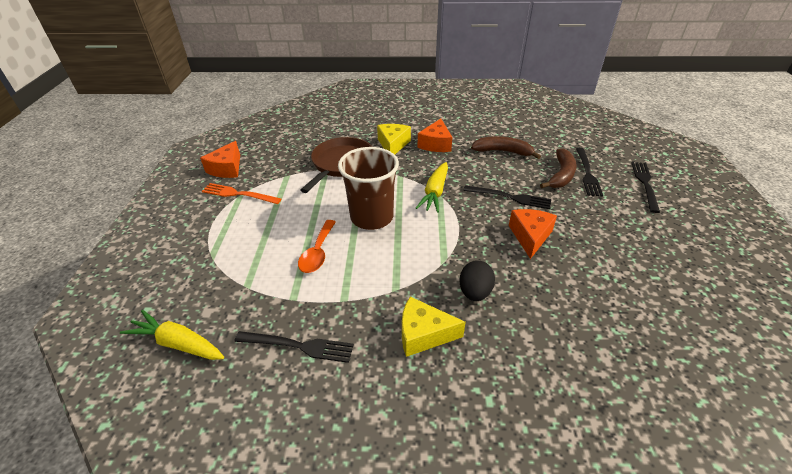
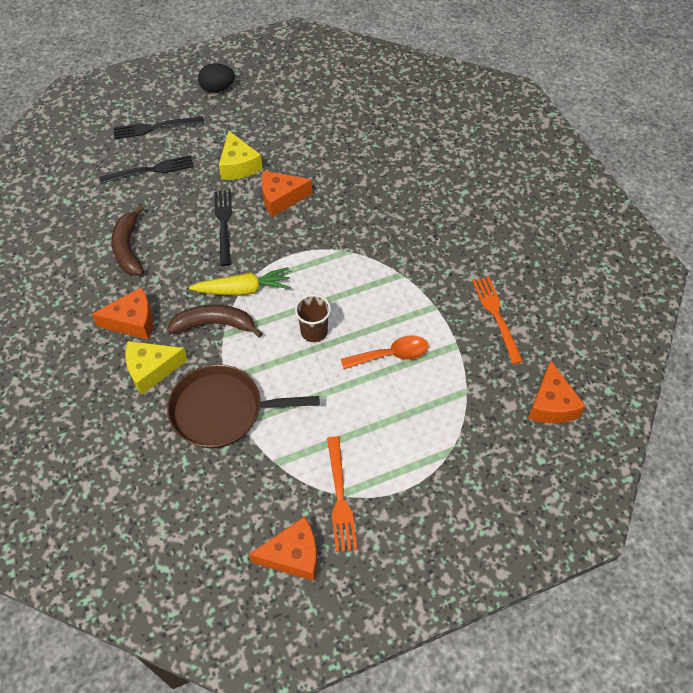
camera: 115 degrees left, 15 degrees up
yellow carrot [120,310,224,360] -> orange cheese [528,360,586,423]
black fork [234,331,354,363] -> orange fork [472,277,523,364]
brown cup [338,147,399,230] -> brown cup [295,294,331,342], size x0.53
yellow cheese [402,297,466,357] -> yellow cheese moved to [219,130,263,180]
black egg [459,260,495,301] -> black egg moved to [198,63,235,93]
brown banana [540,149,577,188] -> brown banana moved to [167,305,263,338]

